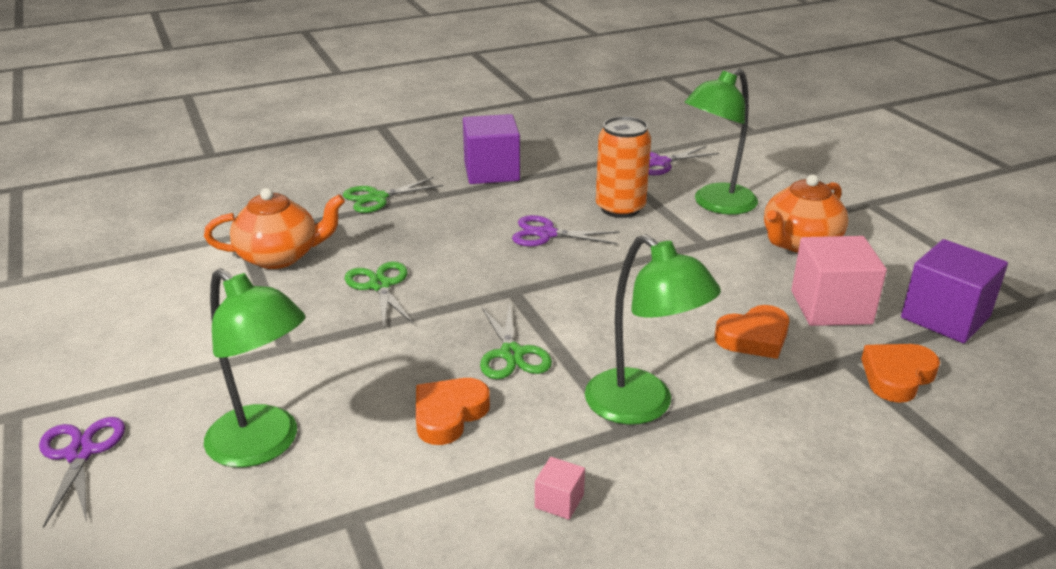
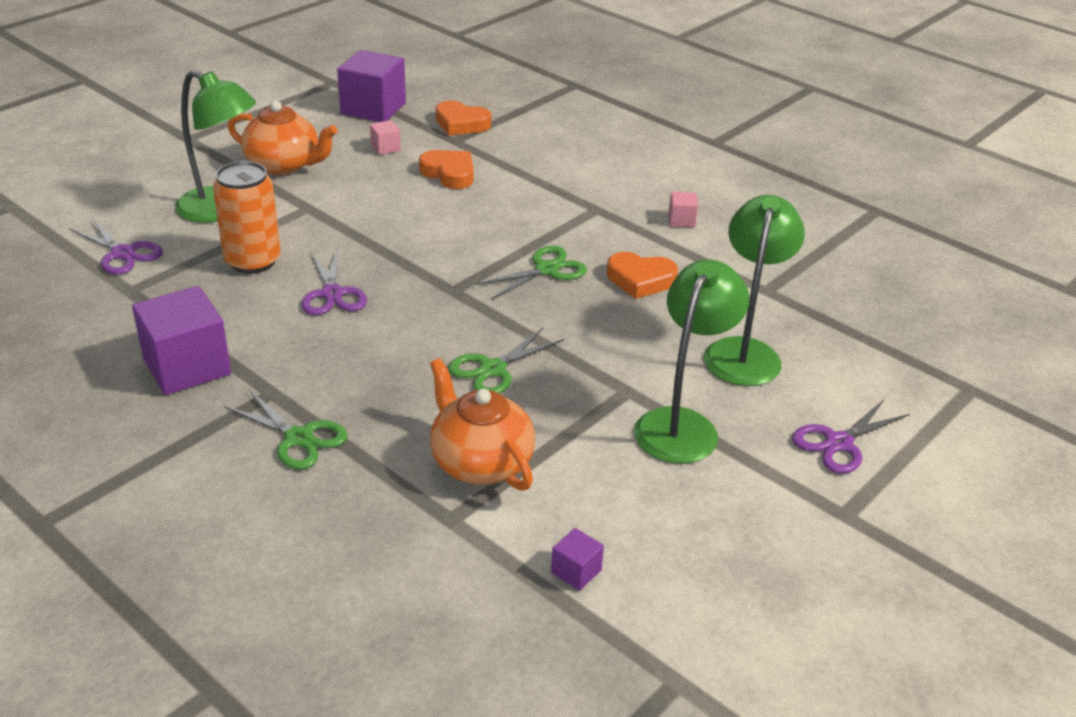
camera: 115 degrees left, 5 degrees up
green lamp [585,234,721,425] -> green lamp moved to [634,259,749,464]
pink cube [791,236,887,326] -> pink cube [370,120,401,155], size x0.45
none -> purple cube [551,528,604,591]

